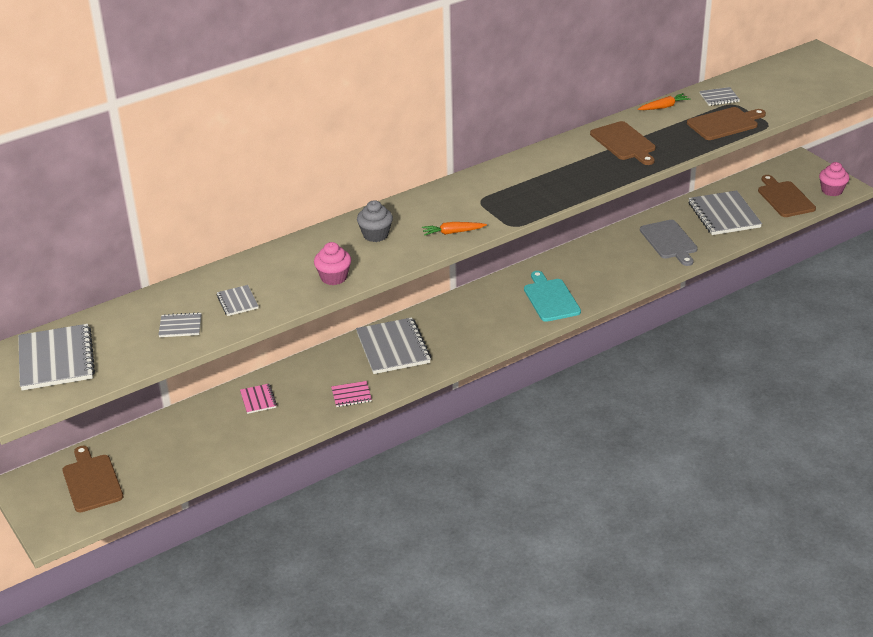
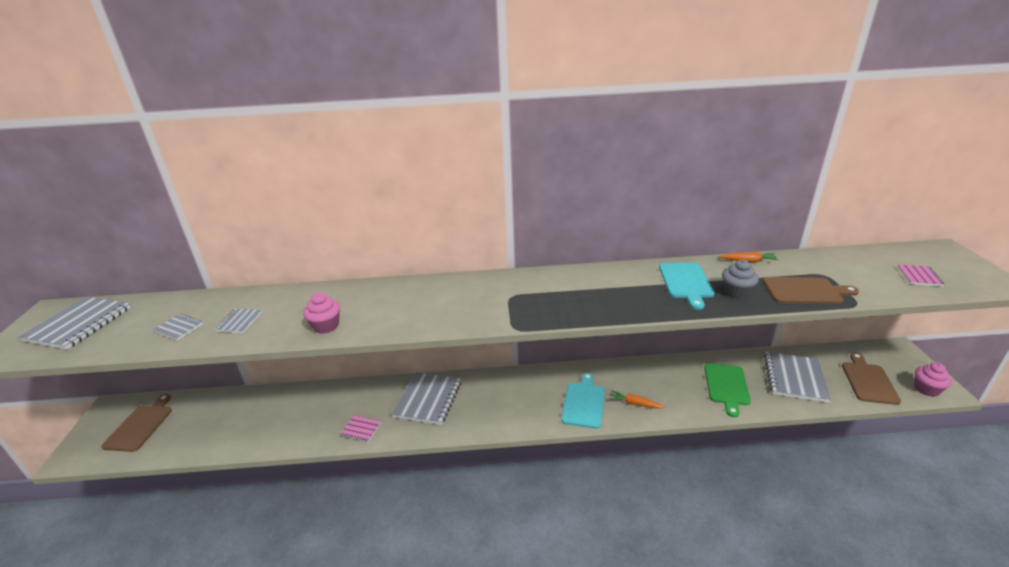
camera: 30 degrees right, 5 degrees down
pink notebook [240,384,277,414] -> pink notebook moved to [897,265,944,286]
grey cupcake [357,200,393,242] -> grey cupcake moved to [722,260,759,299]
orange carrot [422,222,487,236] -> orange carrot moved to [609,391,665,409]
brown cutting board [590,121,656,165] -> turquoise cutting board [659,263,714,310]
grey cutting board [640,220,698,266] -> green cutting board [704,363,751,417]
grey notebook [699,87,740,106] -> none

